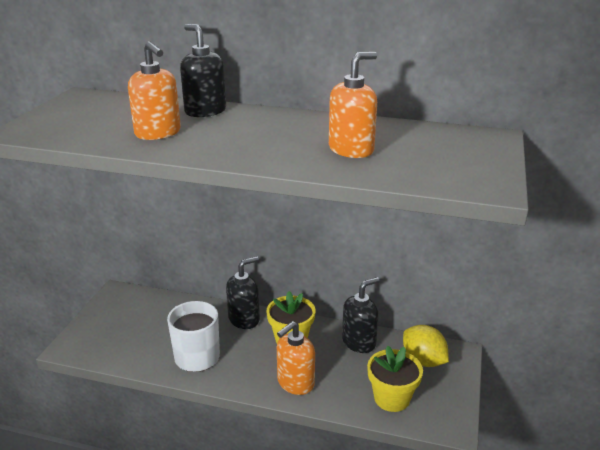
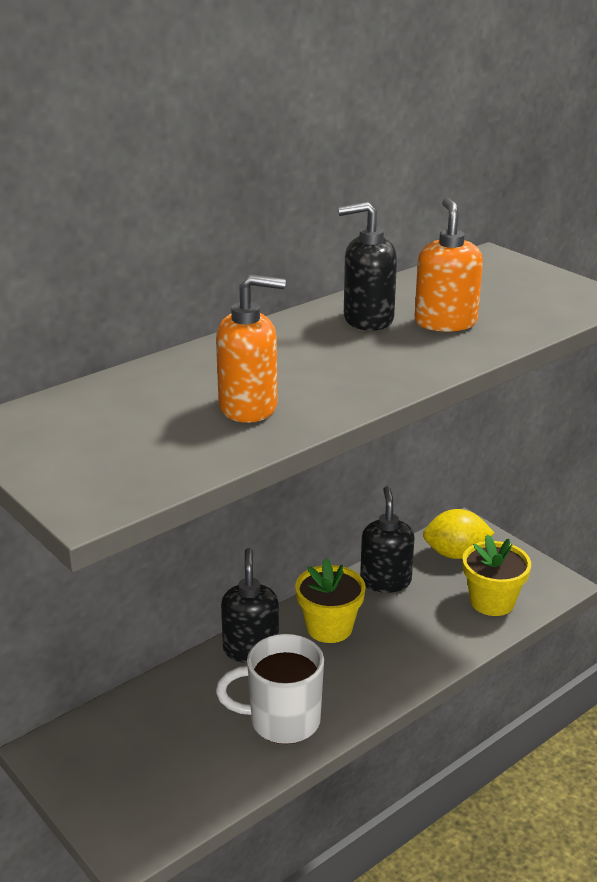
camera: 55 degrees left, 0 degrees up
black soap dispenser [180,24,226,117] -> black soap dispenser moved to [338,202,397,331]
orange soap dispenser [277,321,315,395] -> none

